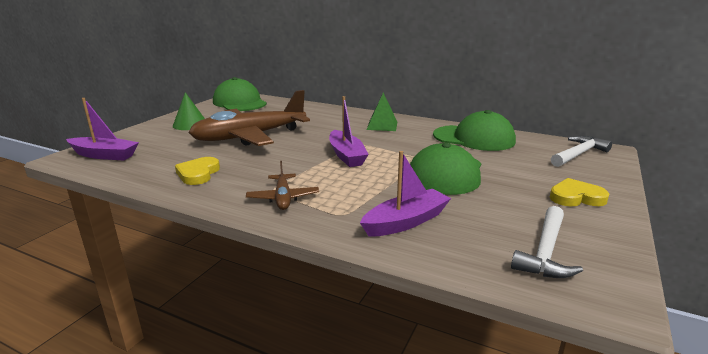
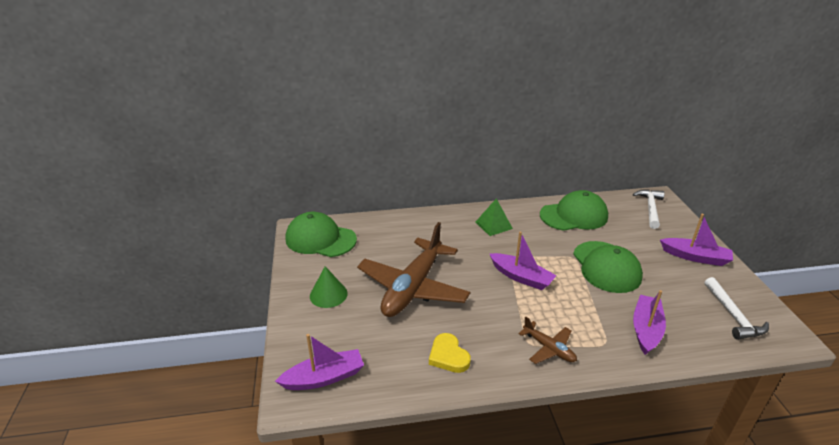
camera: 35 degrees left, 10 degrees up
yellow heart [550,178,609,207] -> purple boat [660,214,733,266]

